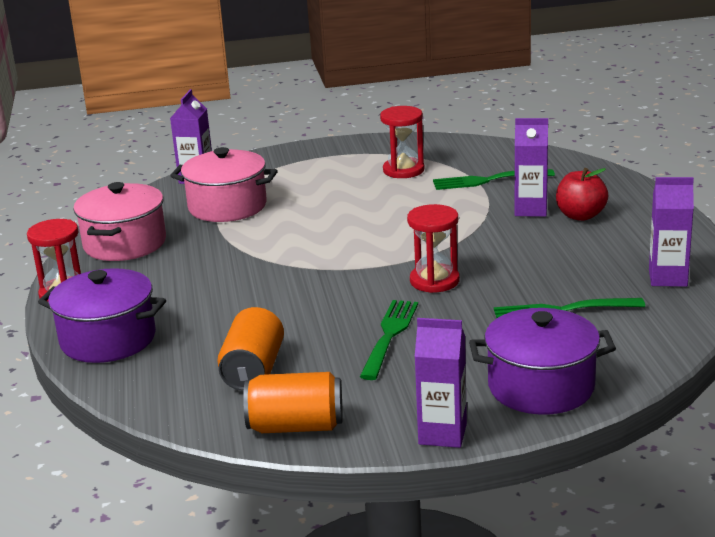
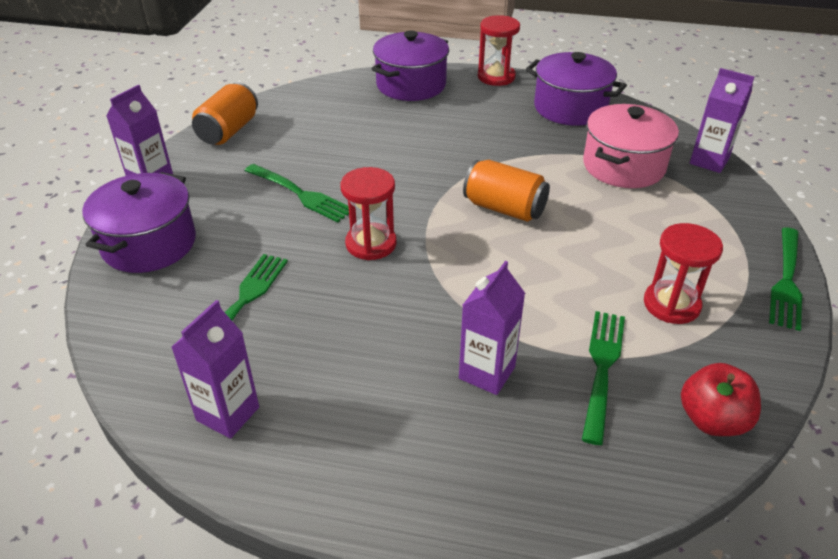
camera: 110 degrees right, 15 degrees up
pink pot [73,182,166,261] -> purple pot [526,52,627,126]
orange can [217,307,284,391] -> orange can moved to [463,160,550,222]
red apple [556,168,609,221] -> red apple moved to [681,363,761,436]
none -> green fork [769,227,802,331]

